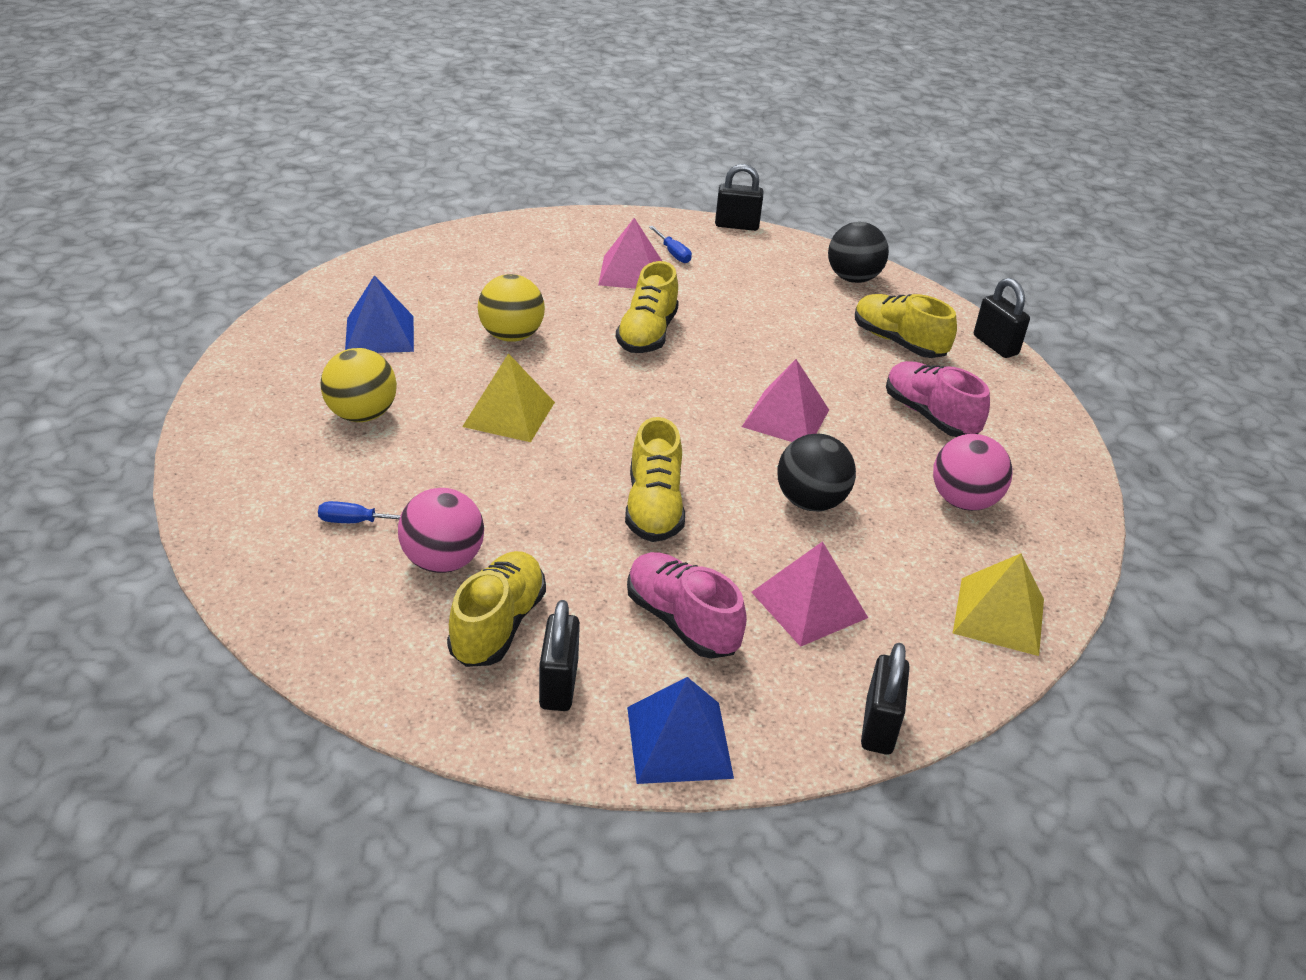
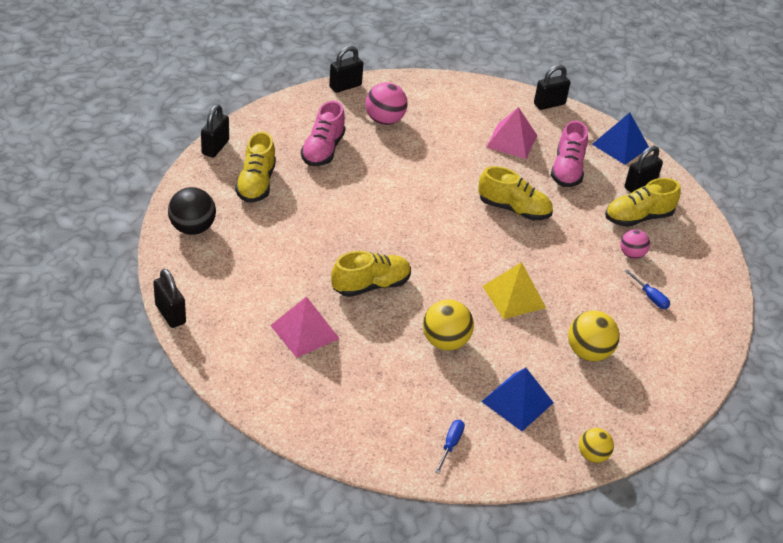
camera: 130 degrees left, 5 degrees up
pink ball [398,488,484,573] -> pink ball [620,230,650,259], size x0.63
yellow shoe [625,417,685,542] -> yellow shoe turned 60 degrees clockwise [478,166,553,220]
blue screwdriver [649,226,692,263] -> blue screwdriver moved to [435,420,465,474]
pink pyramid [742,359,829,442] -> none
black ball [778,434,856,512] -> none
yellow pyramid [953,553,1044,656] -> none
none -> black padlock [329,46,363,93]
none -> yellow ball [579,428,614,463]

